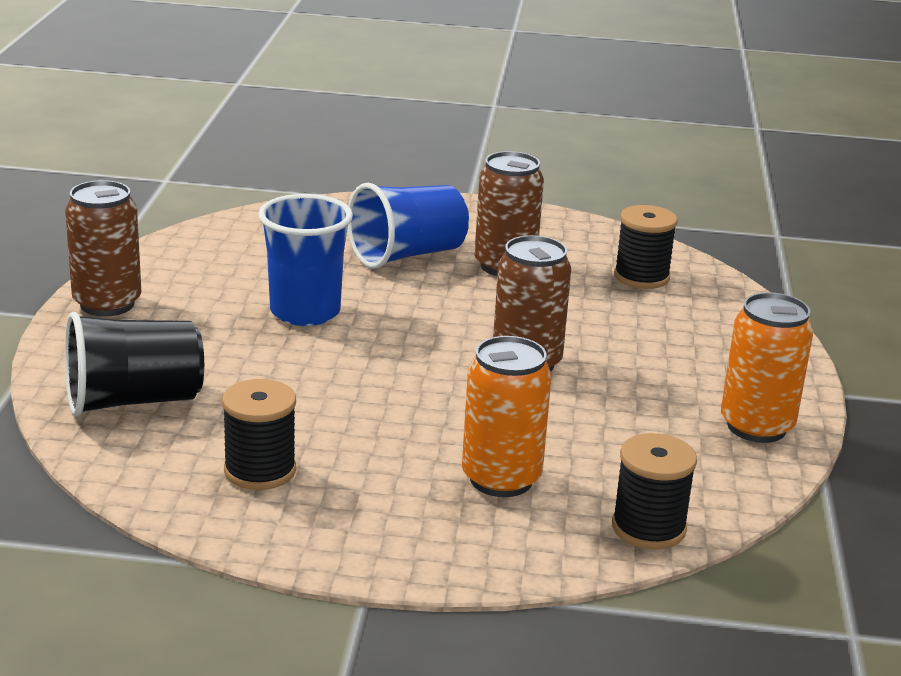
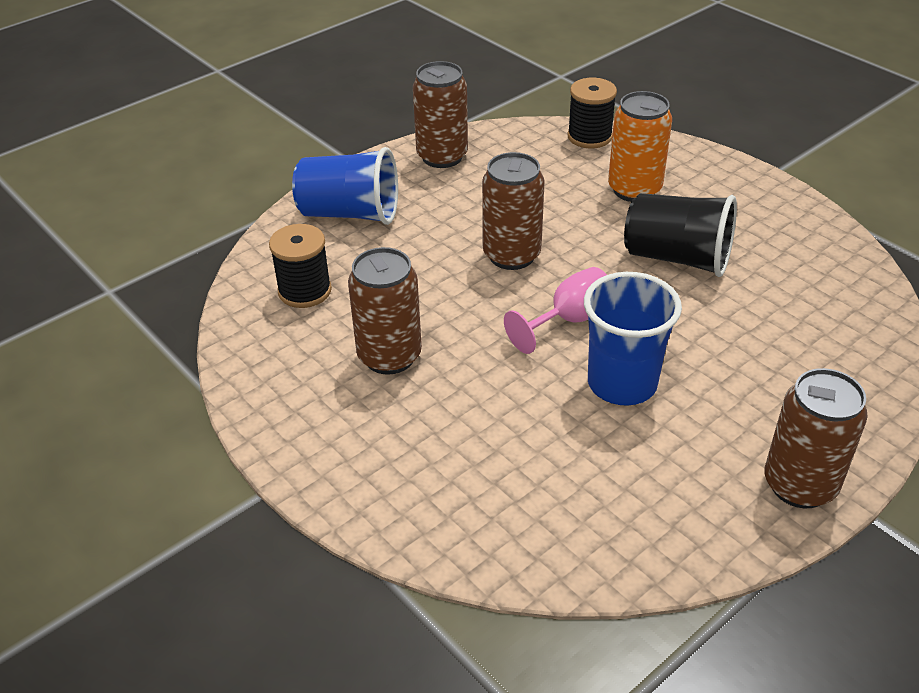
camera: 135 degrees left, 15 degrees up
black cup [65,312,204,417] -> black cup moved to [624,193,737,277]
black spool [222,379,296,490] -> none
blue cup [348,183,469,269] -> blue cup moved to [292,147,398,225]
orange can [721,292,813,443] -> brown can [413,61,468,168]
none -> pink goblet [504,267,607,354]

